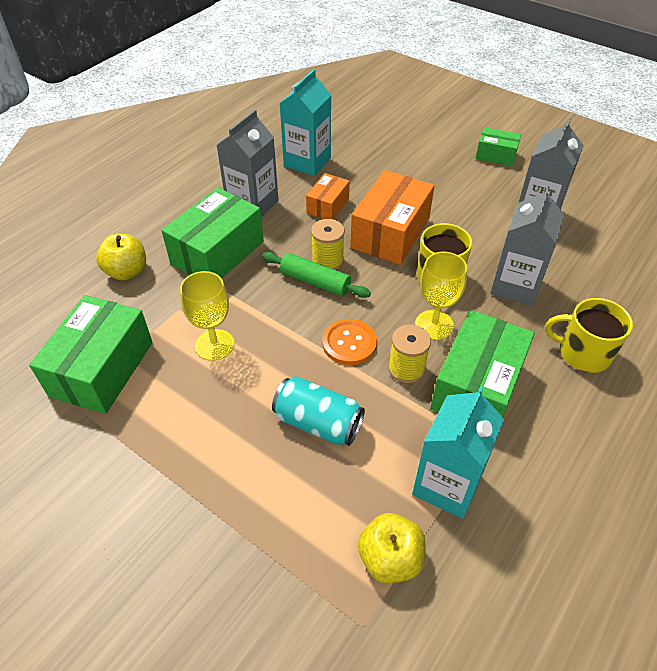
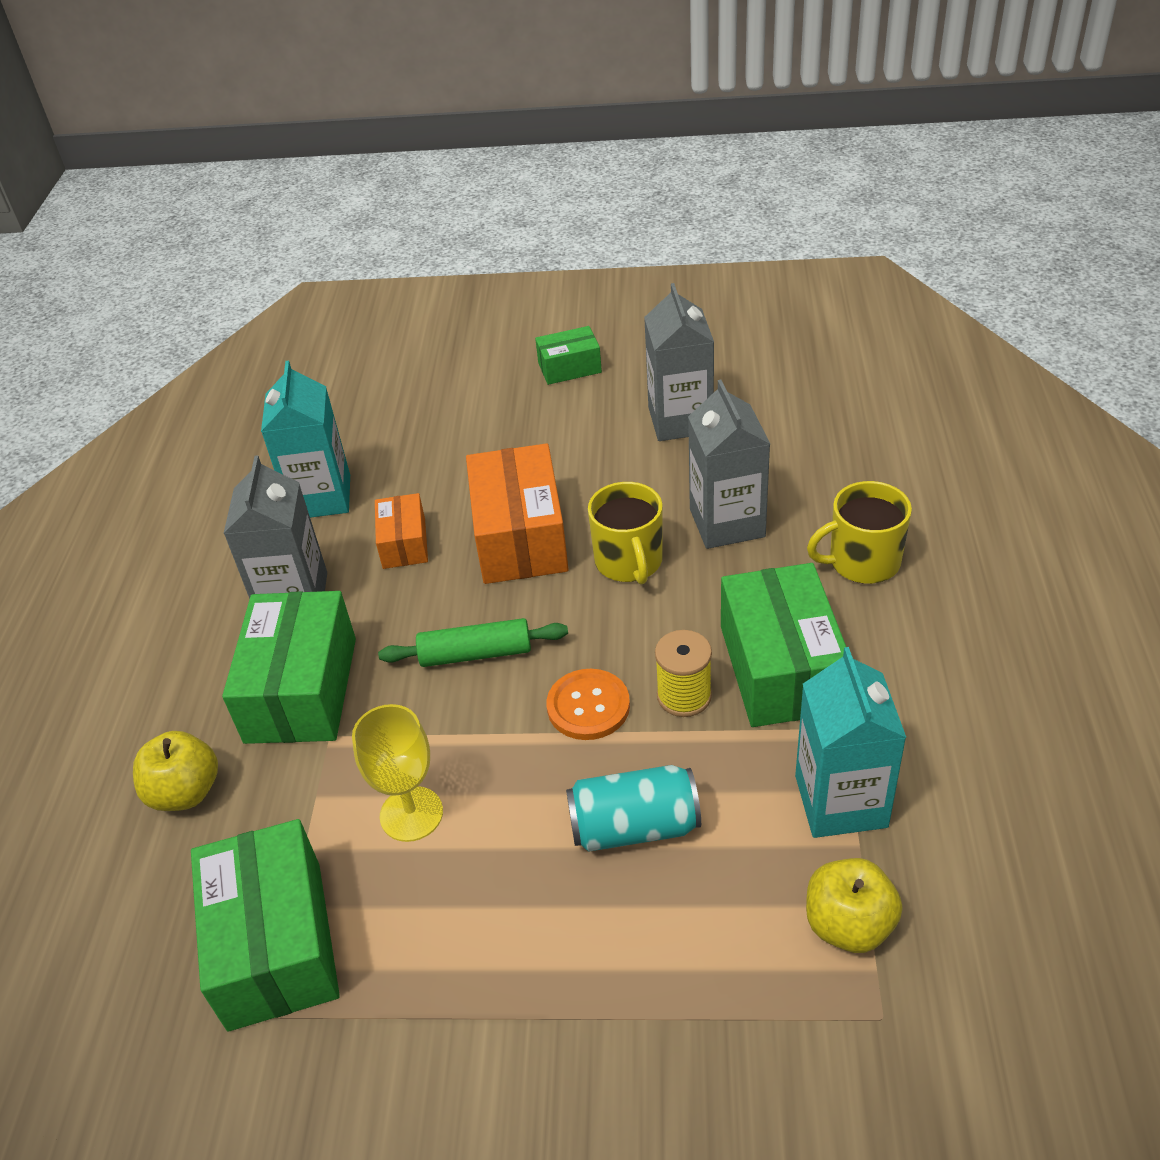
camera: 30 degrees left, 5 degrees down
yellow spool [311,219,345,270] -> none
yellow goblet [415,252,467,340] -> none

